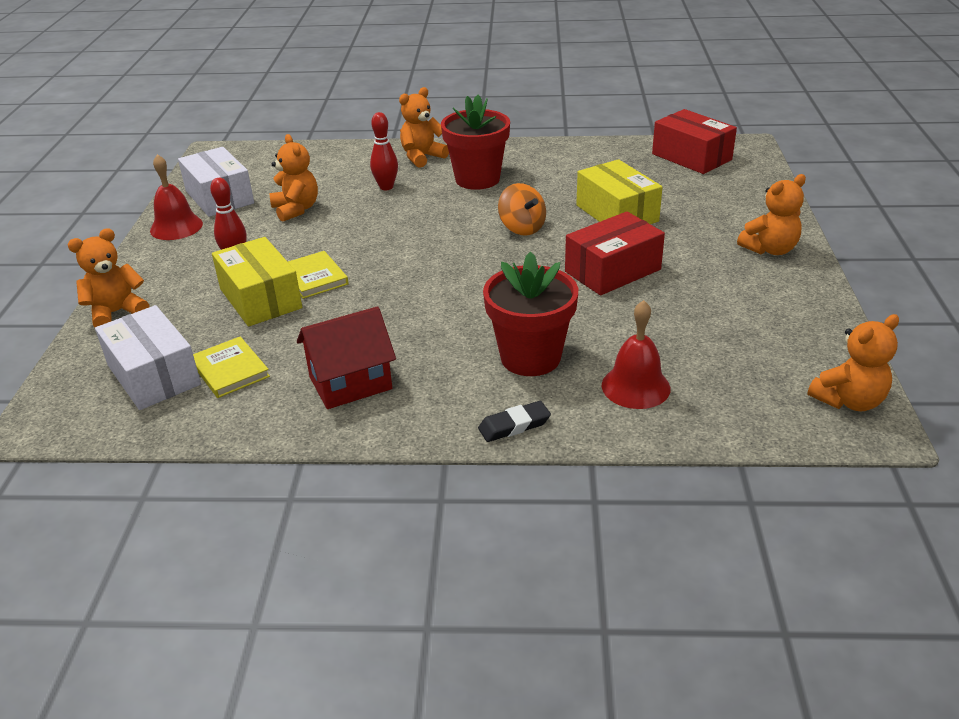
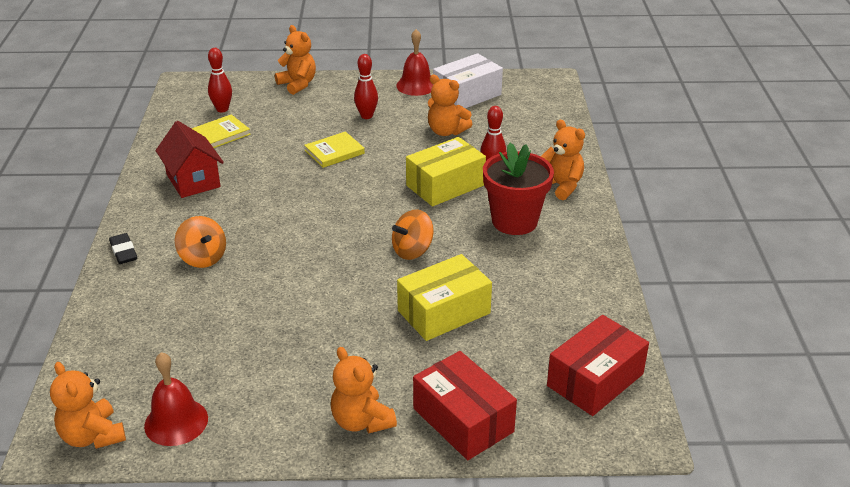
camera: 85 degrees right, 0 degrees up
white box [95,305,201,410] -> red bowling pin [208,48,232,112]
yellow box [212,237,302,327] -> yellow box moved to [406,137,486,207]
orange teddy bear [270,134,318,222] -> orange teddy bear turned 60 degrees clockwise [428,75,472,136]
red flower pot [483,252,578,376] -> orange spinning top [175,216,226,268]
red box [565,211,665,295] -> red box moved to [413,351,517,460]
red bell [602,300,670,409] -> red bell moved to [144,352,208,446]

